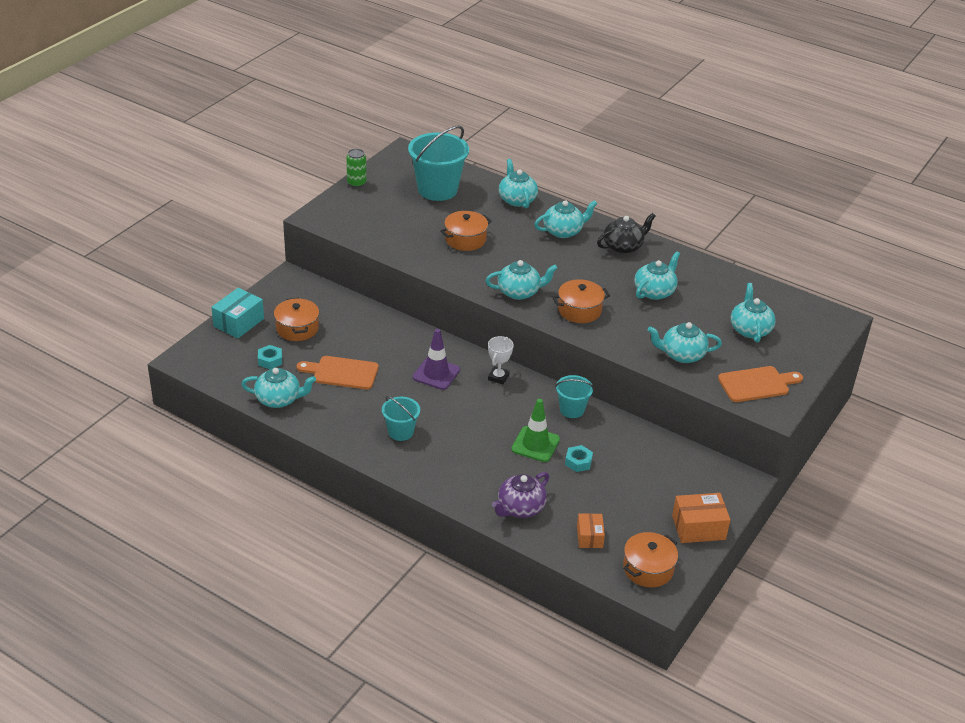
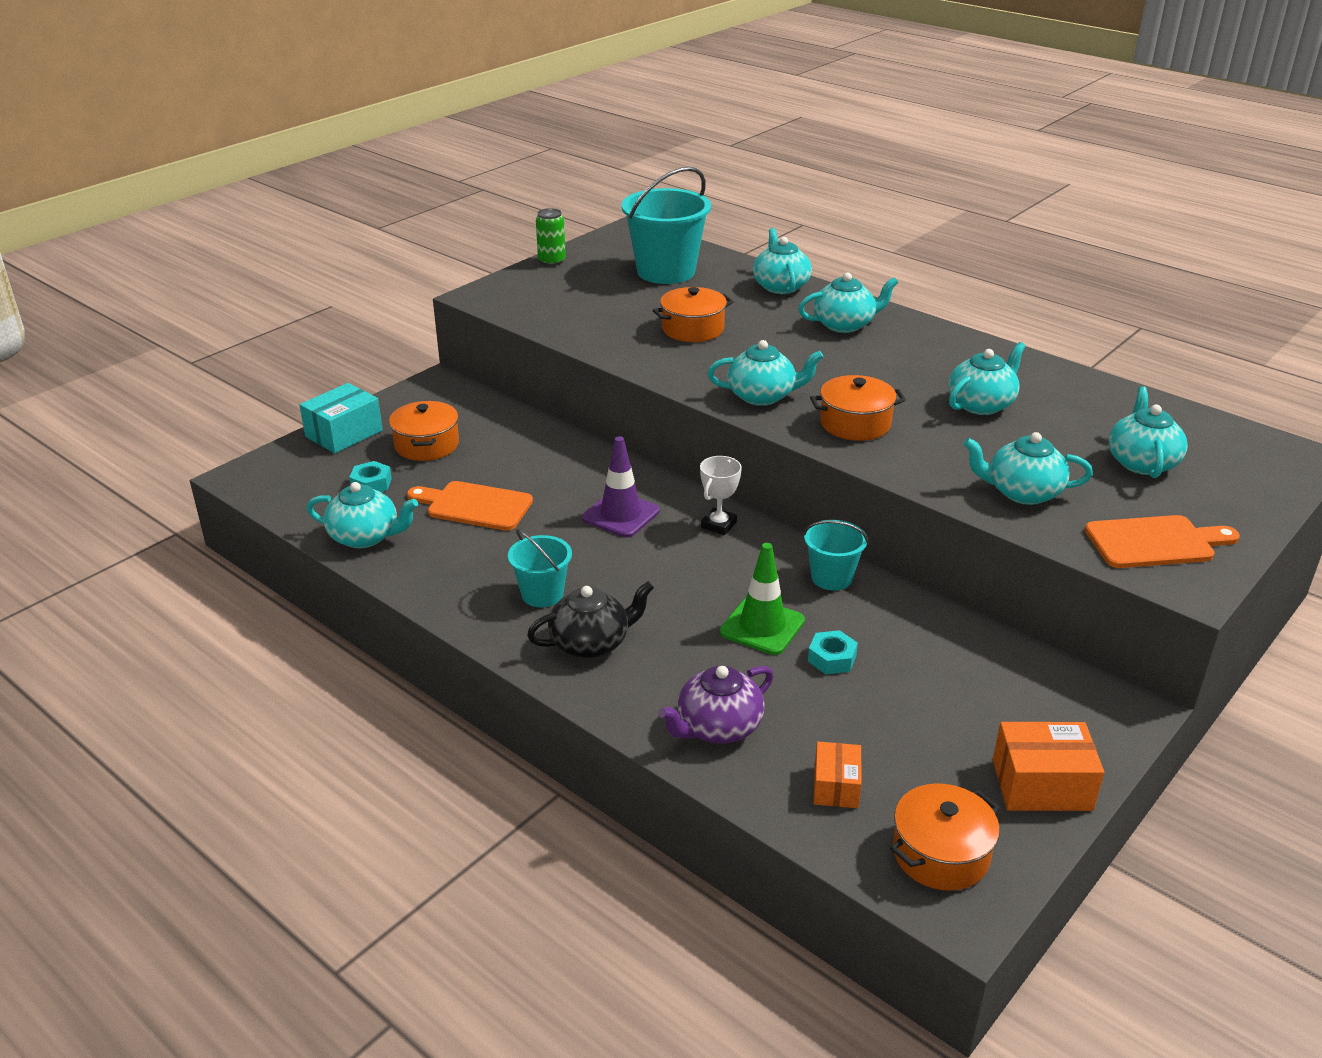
camera: 10 degrees right, 5 degrees down
black teapot [597,213,656,254] -> black teapot moved to [527,581,654,658]

